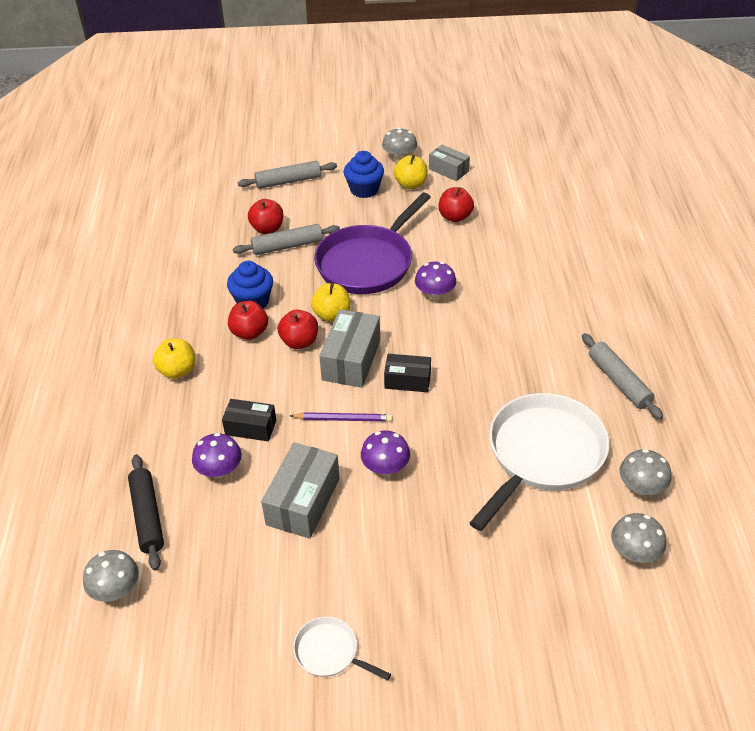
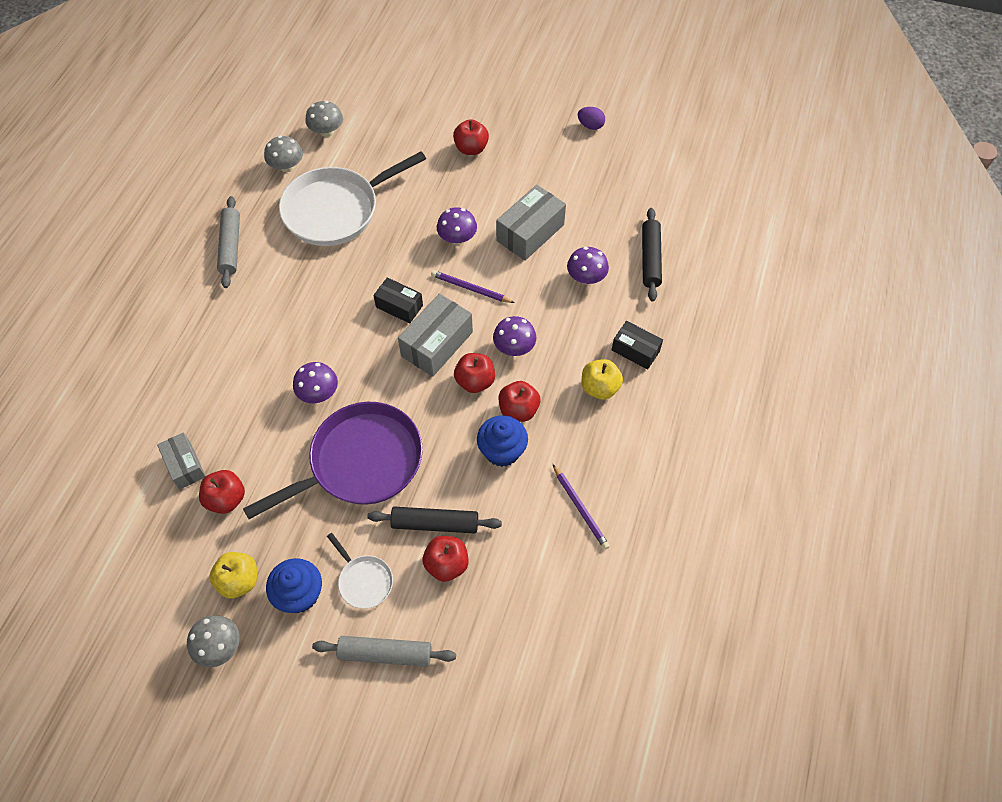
camera: 160 degrees left, 15 degrees up
grey mushroom [83,550,139,602] -> none
black box [222,399,276,441] -> black box moved to [612,321,663,369]
grey rolling pin [233,224,340,255] -> black rolling pin [367,507,502,533]
white pan [293,617,391,680] -> white pan moved to [327,533,393,609]
yellow apple [311,283,351,322] -> none
grey box [429,145,470,181] -> grey box moved to [157,432,206,489]
none -> red apple [453,119,489,155]
none -> purple mushroom [493,316,536,356]
none -> purple pencil [553,464,610,550]
none -> purple egg [578,107,605,130]

